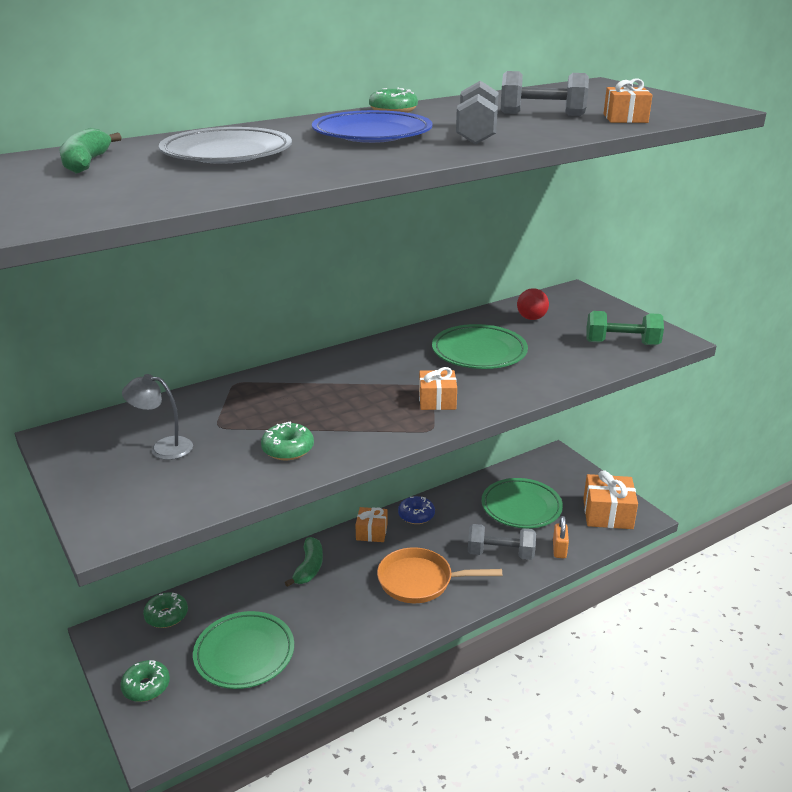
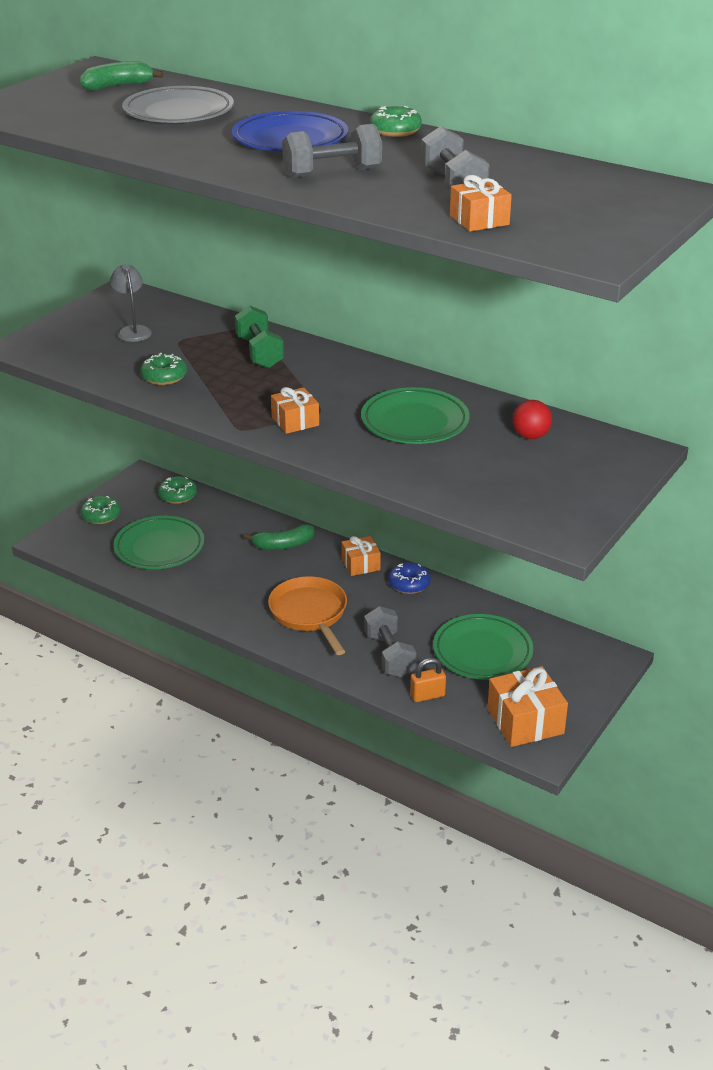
camera: 65 degrees right, 5 degrees up
green dumbbell [586,311,664,345] -> green dumbbell moved to [235,305,284,368]

